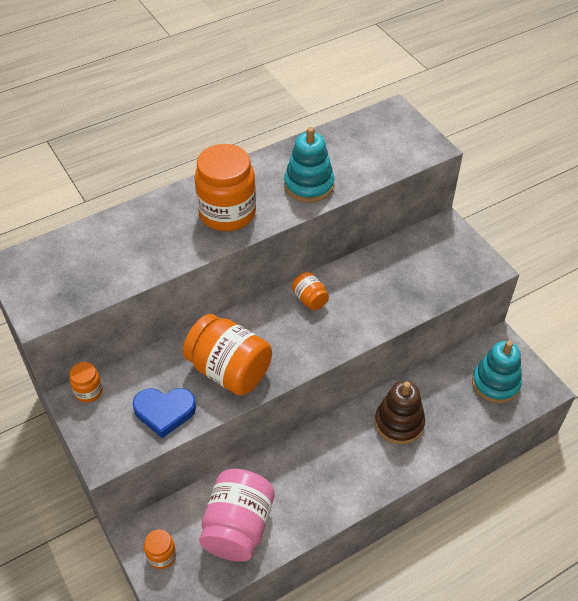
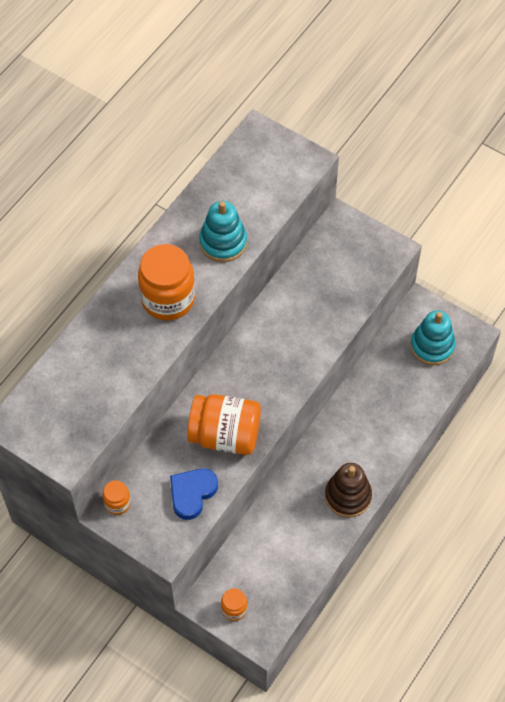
camera: 25 degrees left, 10 degrees up
blue heart [133,388,196,438] -> blue heart turned 150 degrees clockwise [170,468,218,520]
pink jar [199,469,274,562] -> none
orange jar [292,272,329,310] -> none
brown stacking toy [375,381,425,445] -> brown stacking toy moved to [325,463,372,518]

